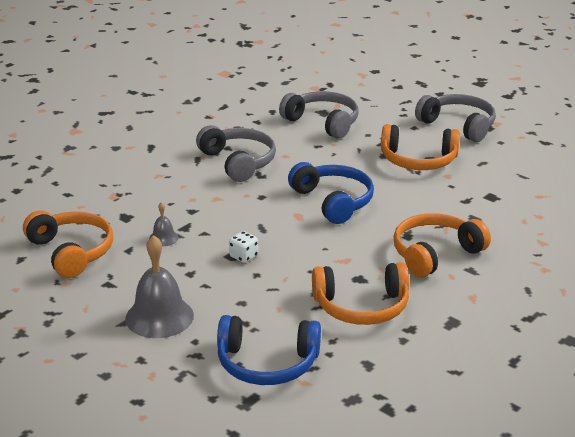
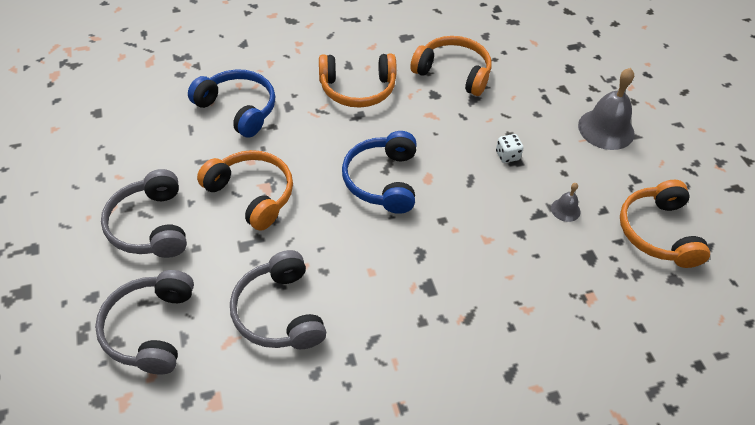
camera: 150 degrees left, 20 degrees up
grey headphones [196,125,276,182] -> grey headphones moved to [95,270,194,374]
blue headphones [217,315,321,385] -> blue headphones moved to [188,69,276,138]

